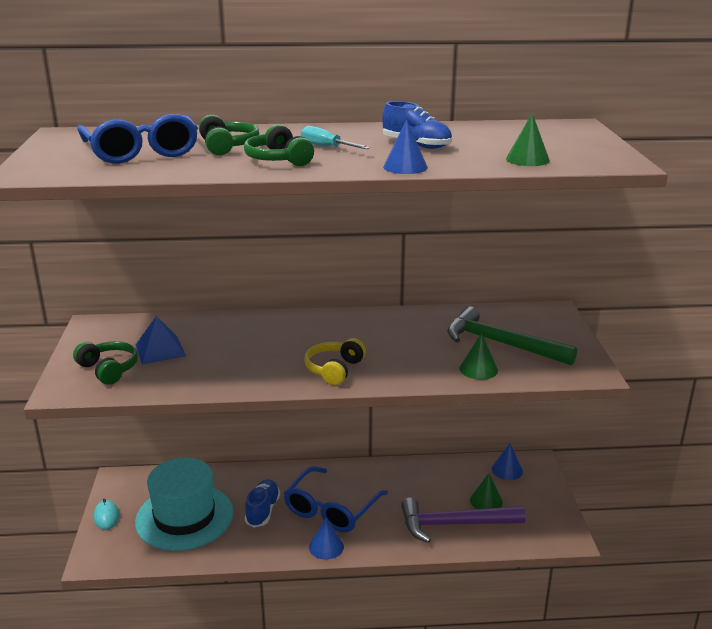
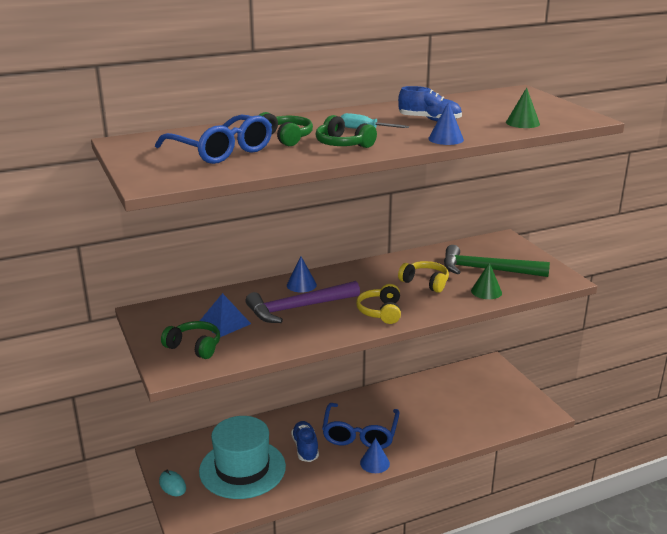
camera: 20 degrees left, 0 degrees up
purple hammer [401,498,526,543] -> purple hammer moved to [246,281,360,323]
green cone [470,473,503,509] -> none
blue cone [492,443,523,480] -> blue cone moved to [287,257,317,293]
none -> yellow headphones [398,261,449,293]

